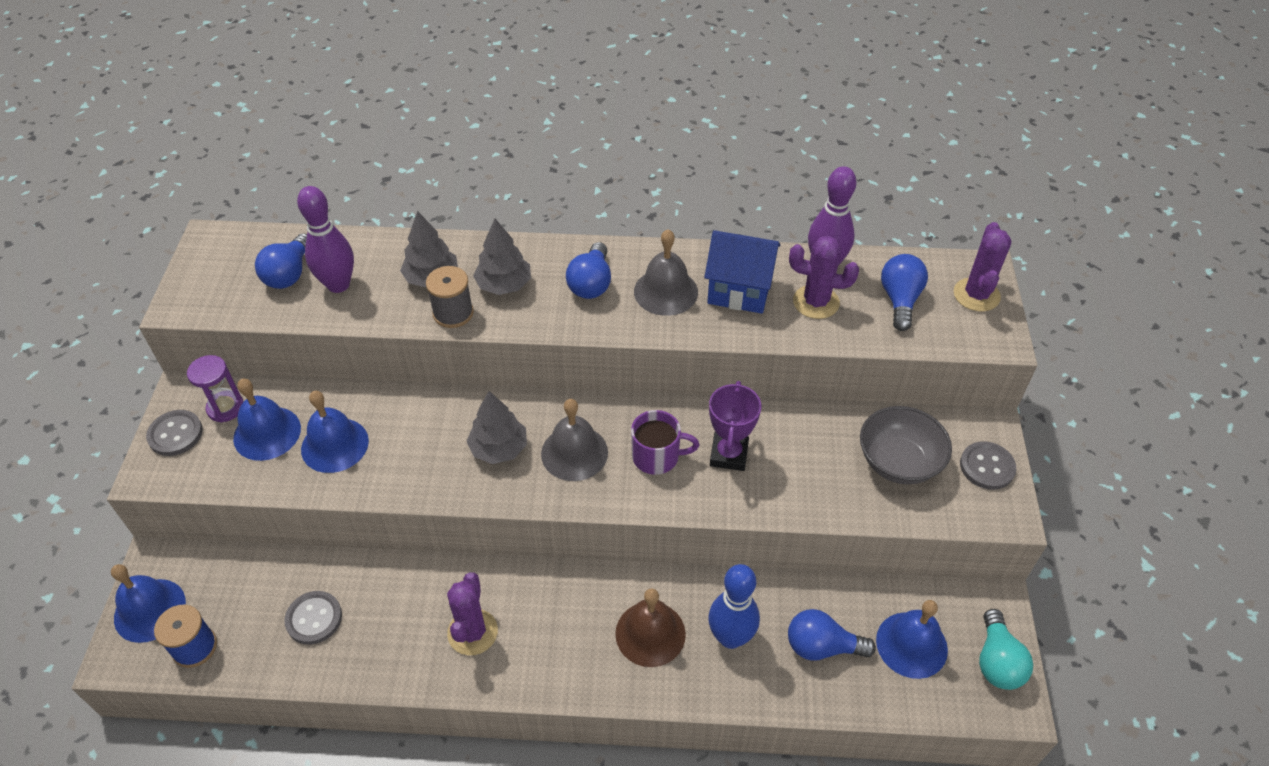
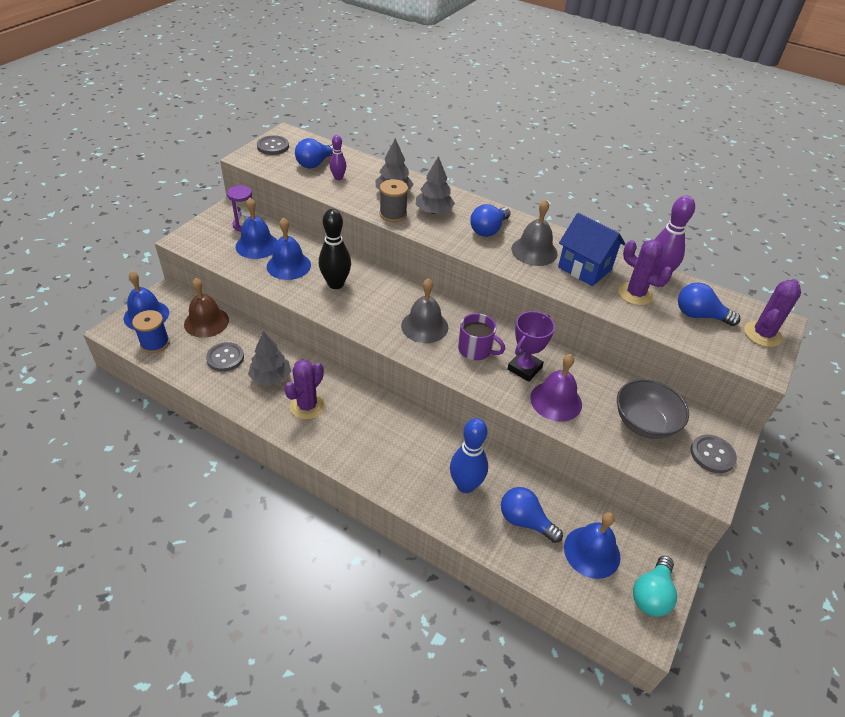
camera: 25 degrees right, 5 degrees down
grey button [146,410,203,456] -> grey button moved to [257,135,289,155]
purple bowling pin [297,186,354,293] -> purple bowling pin [330,135,347,180], size x0.57
grey tree [466,391,527,464] -> grey tree moved to [248,331,291,386]
brown bell [615,588,686,667] -> brown bell moved to [184,278,229,338]
blue light bulb [881,254,928,331] -> blue light bulb turned 105 degrees counterclockwise [678,282,740,326]
none -> black bowling pin [319,209,351,289]
none -> purple bell [530,354,582,422]

